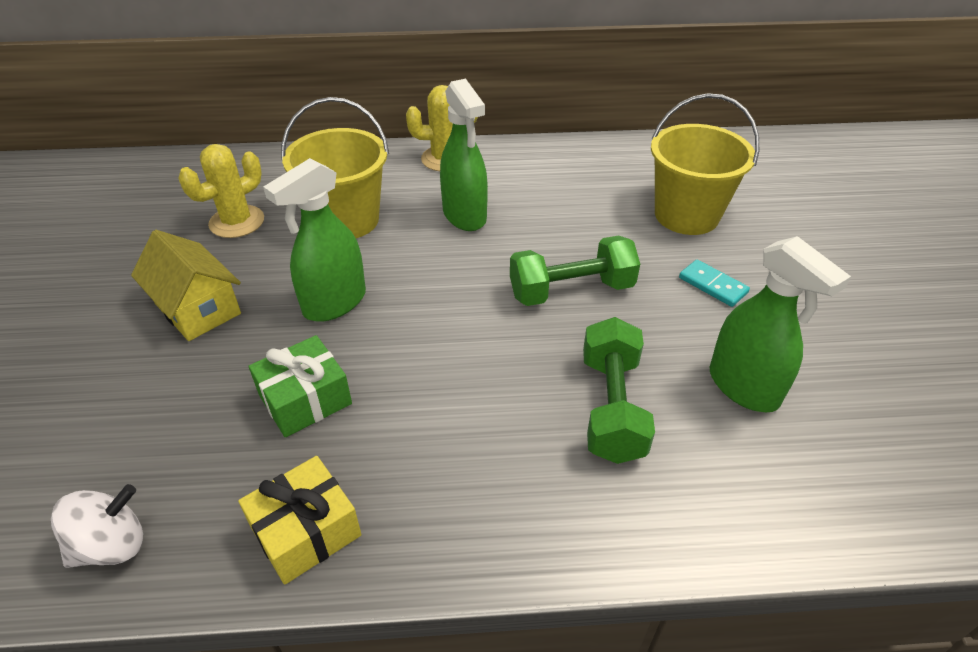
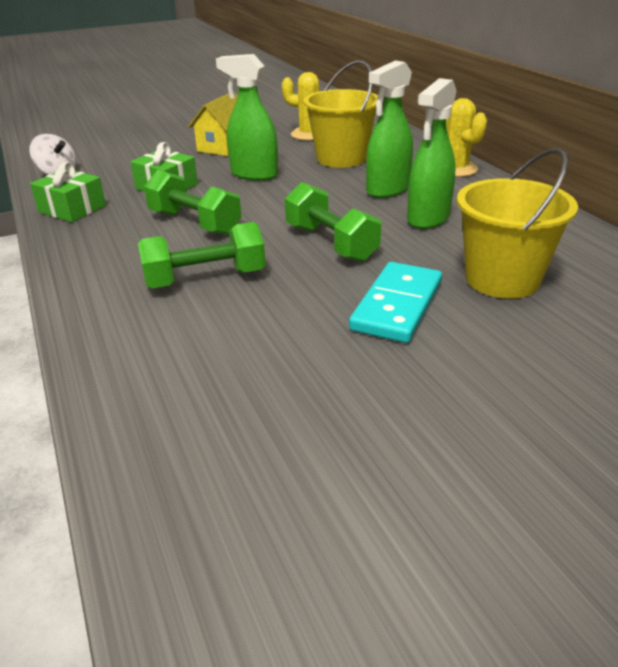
camera: 70 degrees right, 10 degrees down
yellow gift [238,456,362,585] -> green gift [30,162,106,222]
turquoise domino [679,259,750,307] -> turquoise domino [349,262,442,343], size x1.80
green spray bottle [710,236,851,412] -> green spray bottle moved to [407,78,457,229]
none -> green dumbbell [144,170,242,235]

